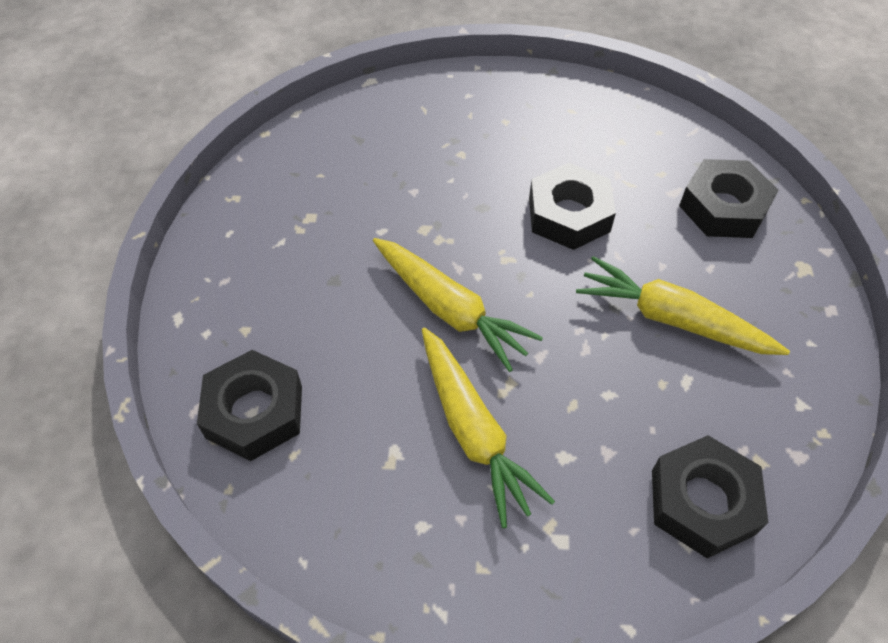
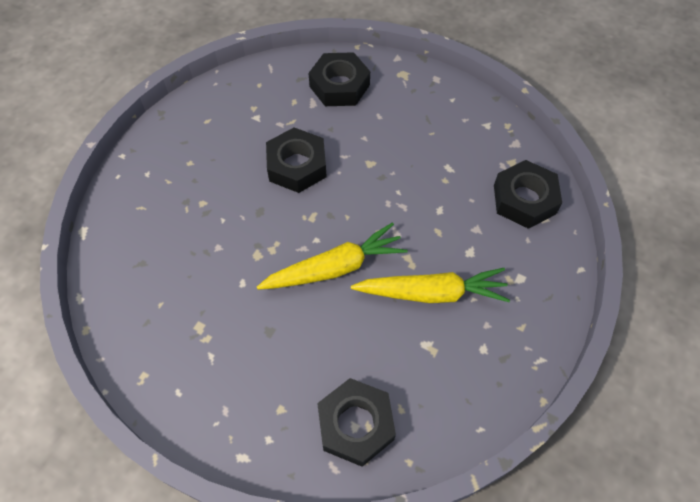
camera: 65 degrees left, 5 degrees up
yellow carrot [576,256,790,355] -> none

